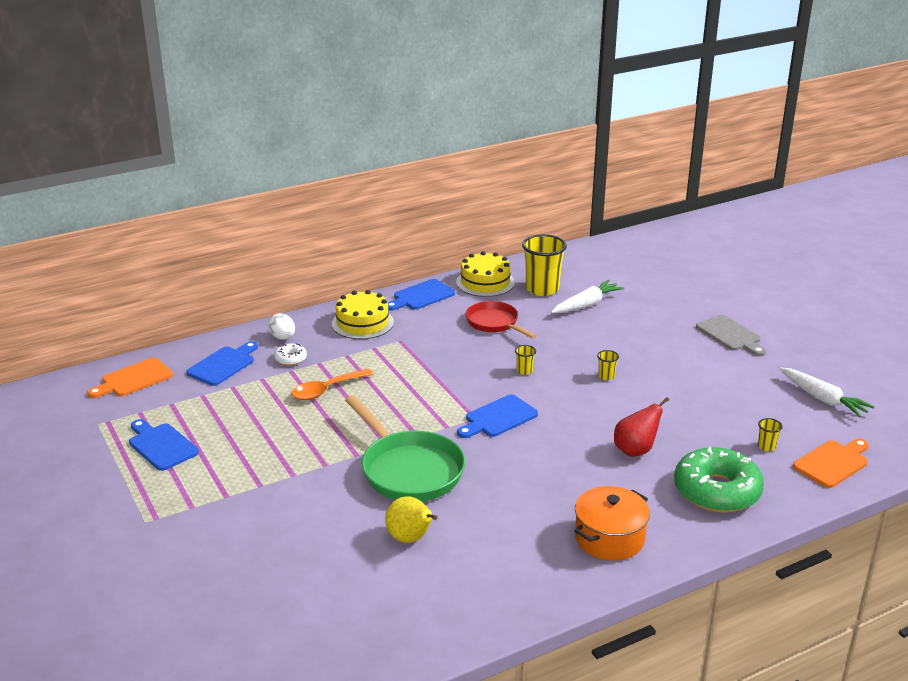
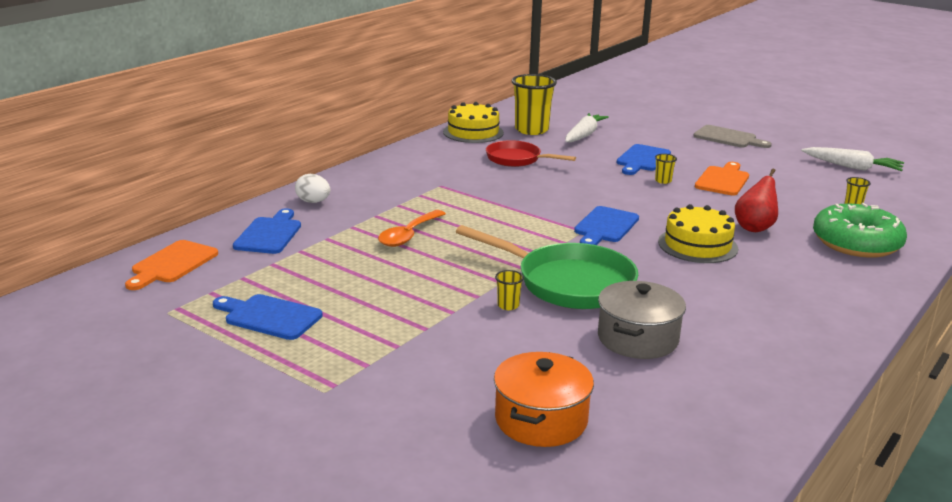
camera: 25 degrees left, 5 degrees down
white donut [274,343,307,366] -> none
yellow cake [332,290,394,339] -> yellow cake moved to [658,204,738,263]
yellow pear [385,496,438,543] -> grey pot [598,281,686,359]
blue cutting board [388,279,455,311] -> blue cutting board moved to [617,144,671,175]
yellow cup [515,345,536,375] -> yellow cup moved to [495,270,524,310]
orange pot [574,486,650,561] -> orange pot moved to [494,352,594,447]
orange cutting board [793,439,869,488] -> orange cutting board moved to [695,162,749,196]

